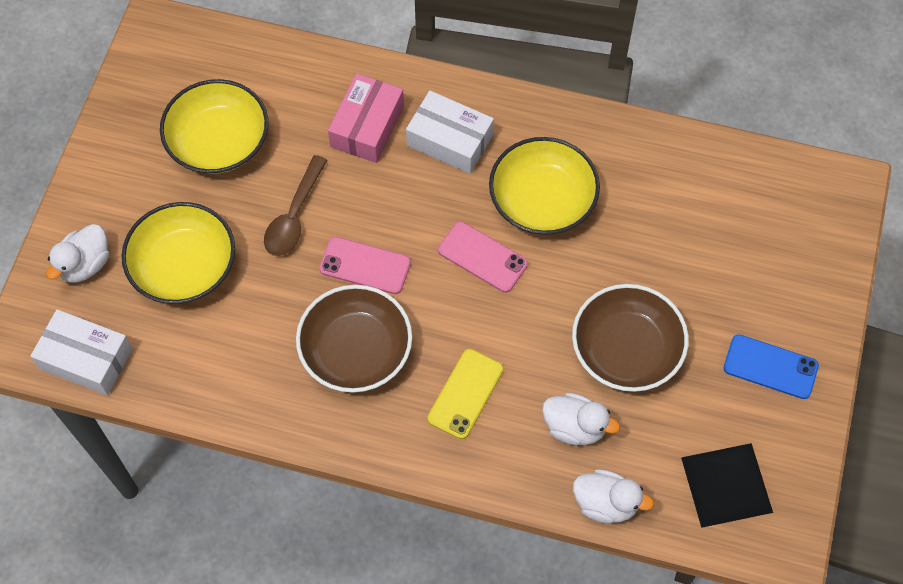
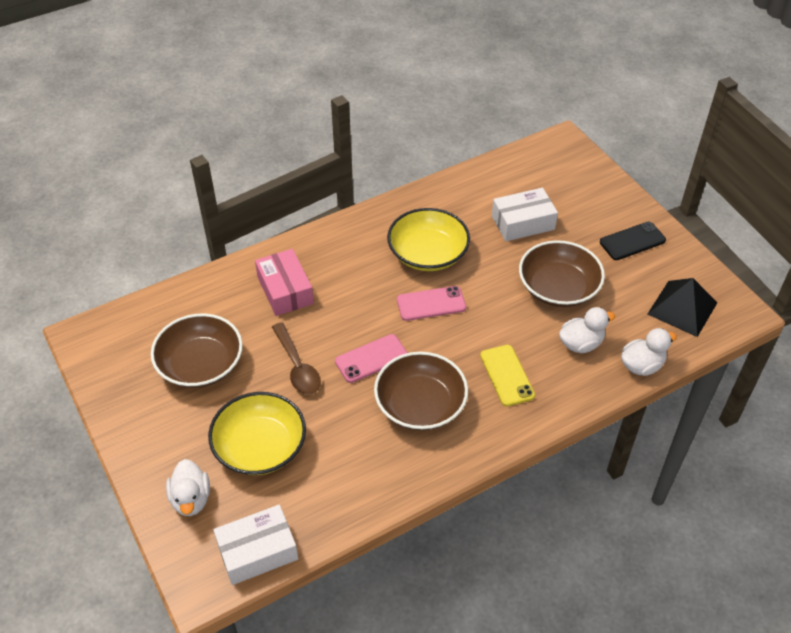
camera: 45 degrees left, 15 degrees down
yellow bowl [160,79,268,174] -> brown bowl [151,313,243,388]
white box [406,90,494,174] -> white box moved to [492,188,558,241]
blue phone [724,334,819,399] -> black phone [600,222,666,260]

